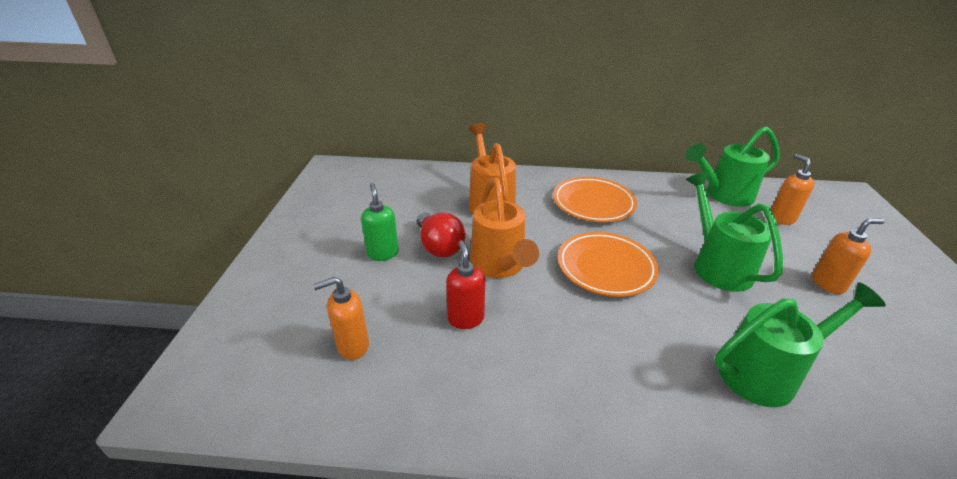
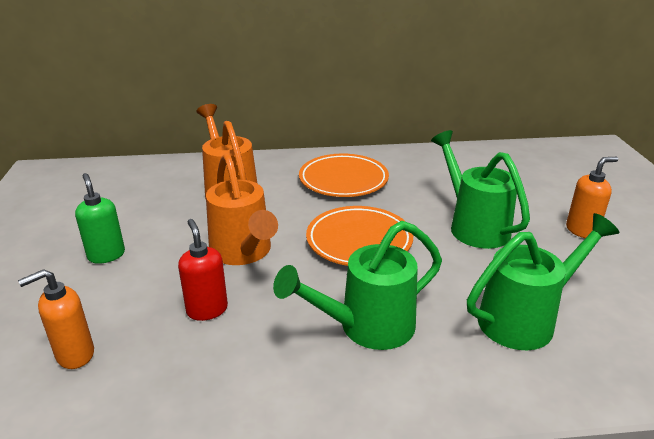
camera: 10 degrees left, 5 degrees down
red light bulb [417,212,466,257] -> none
green watering can [685,127,780,207] -> green watering can moved to [273,221,442,350]
orange soap dispenser [771,154,814,225] -> none

